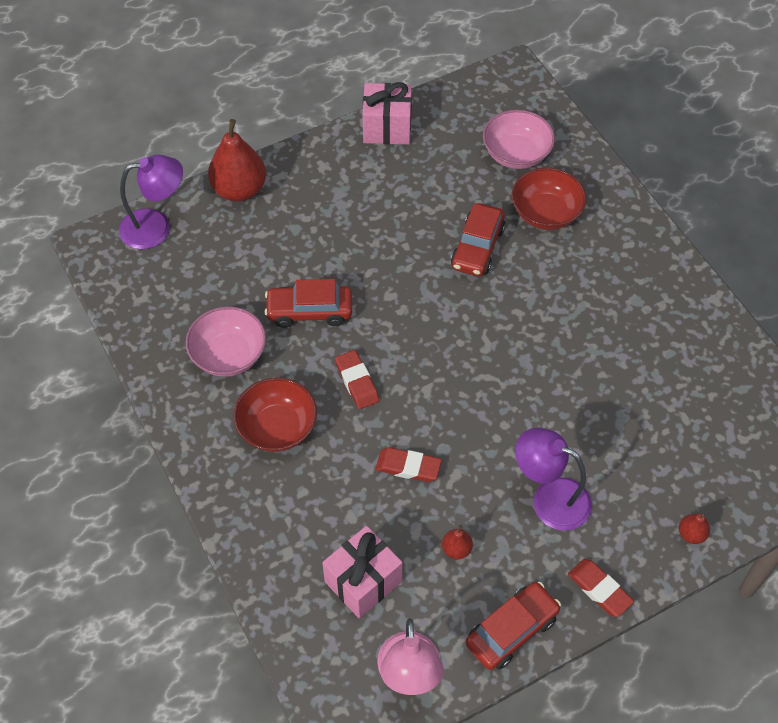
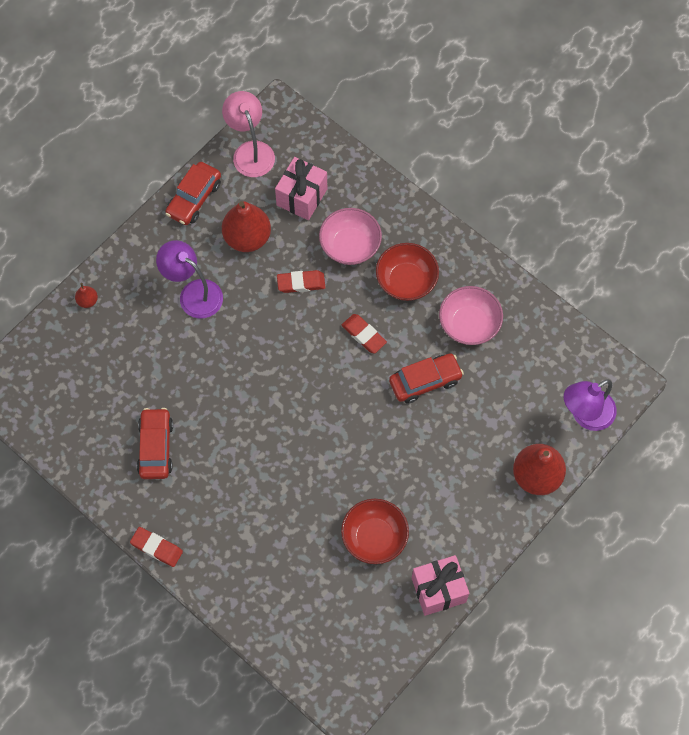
camera: 160 degrees right, 10 degrees up
red pear [442,525,473,559] -> red pear [222,201,271,252], size x2.22
red car [451,203,506,276] -> red car moved to [137,408,173,479]
pink bowl [483,110,555,169] -> pink bowl moved to [319,208,382,265]
red bowl [512,168,586,230] -> red bowl moved to [341,499,409,564]
purple lamp [515,428,592,531] -> purple lamp turned 150 degrees counterclockwise [156,240,223,318]
red eraser [568,559,634,617] -> red eraser moved to [130,527,183,567]

